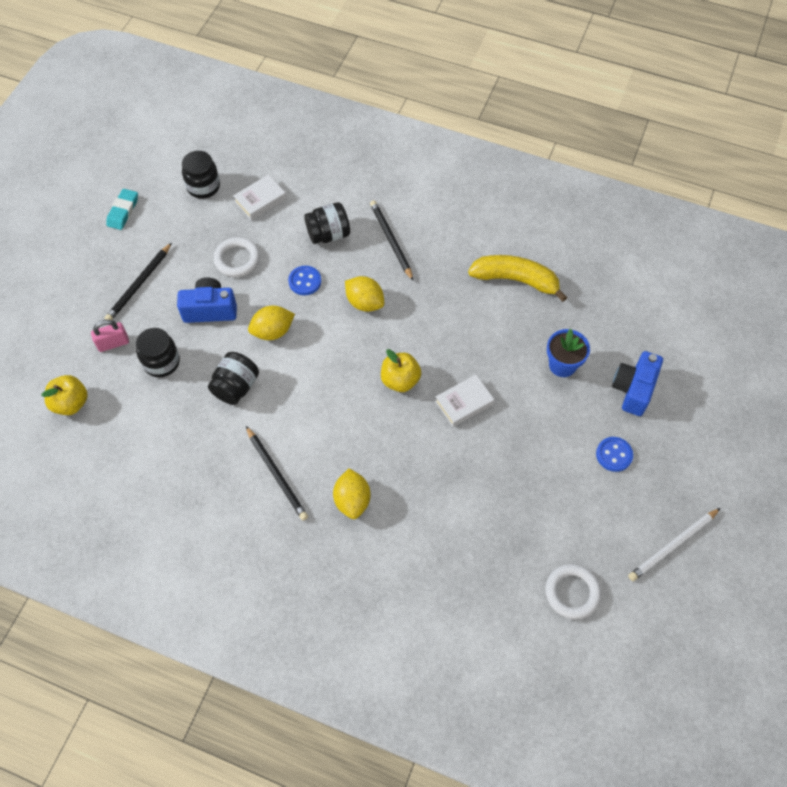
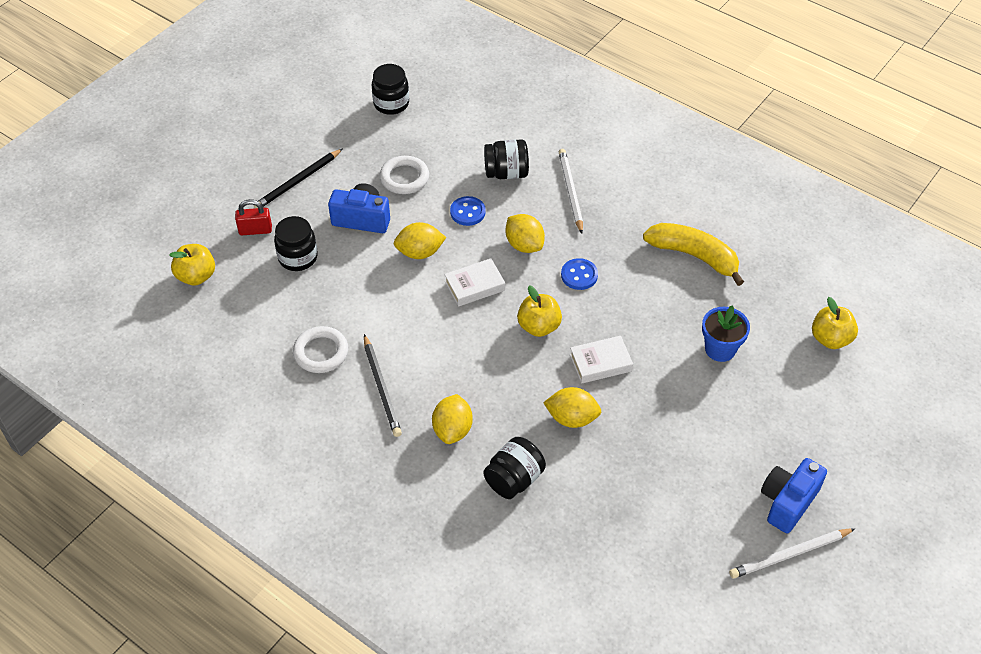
camera: 15 degrees right, 10 degrees down
pink padlock [91,320,129,352] -> red padlock [235,199,272,235]
turquoise eraser [106,189,138,230] -> none
black jar [208,352,259,405] -> black jar moved to [483,437,546,499]
white book [233,175,287,220] -> white book moved to [444,258,505,307]
black pencil [370,200,413,280] -> white pencil [559,149,583,234]
white ring [545,564,601,619] -> white ring moved to [293,326,348,373]
blue button [596,437,633,472] -> blue button moved to [561,258,598,290]
blue camera [612,351,663,416] -> blue camera moved to [761,458,827,533]
none -> yellow lemon [543,387,601,428]
none -> yellow apple [812,297,858,349]

